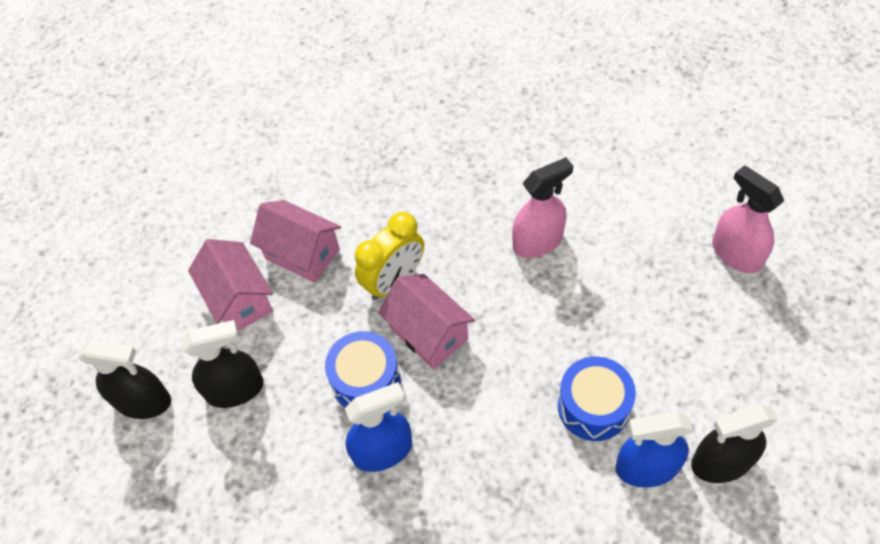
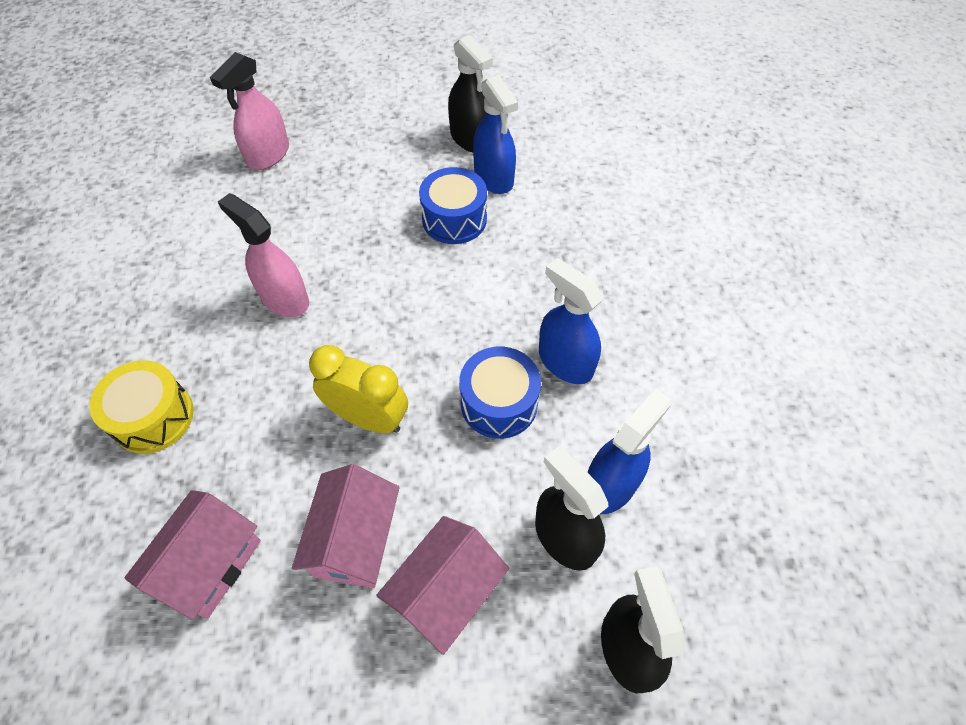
camera: 115 degrees left, 0 degrees up
pink house [378,274,475,370] -> pink house moved to [124,490,261,619]
none -> yellow drum [89,360,194,454]
none -> blue spray bottle [587,389,671,514]

